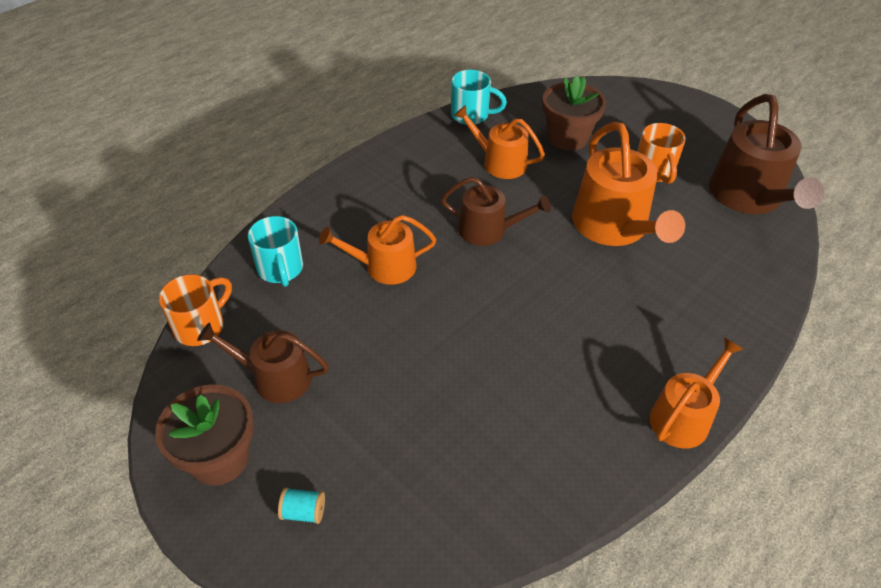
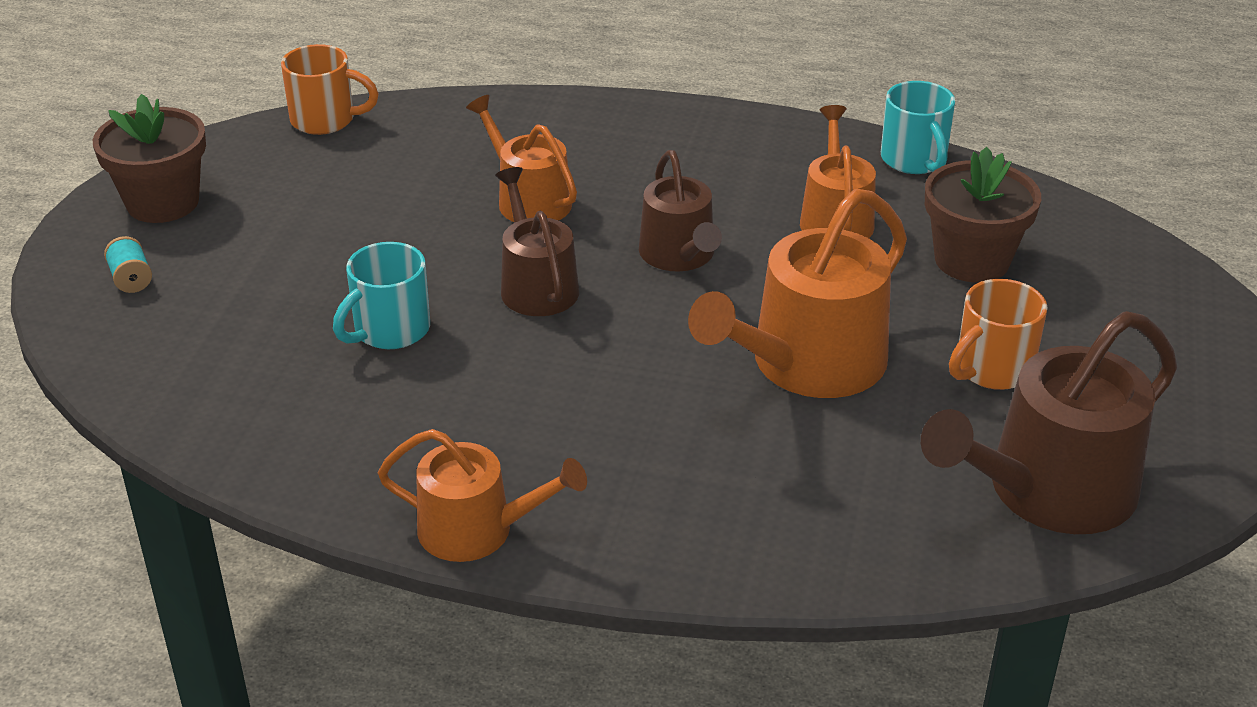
camera: 60 degrees right, 10 degrees down
brown watering can [197,323,329,403] -> brown watering can moved to [495,167,579,316]
turquoise mug [248,216,303,287] -> turquoise mug moved to [333,242,430,349]

